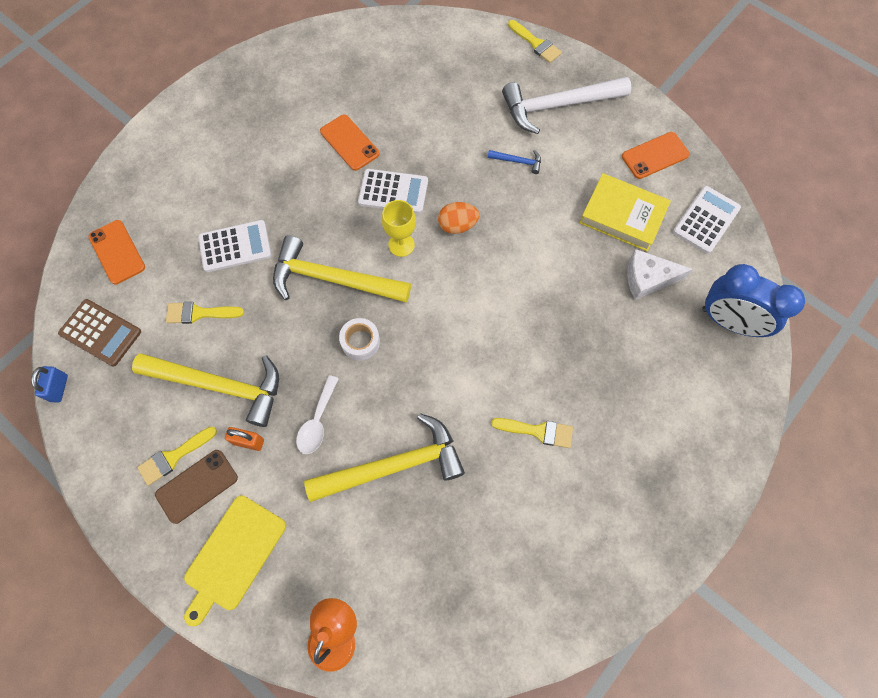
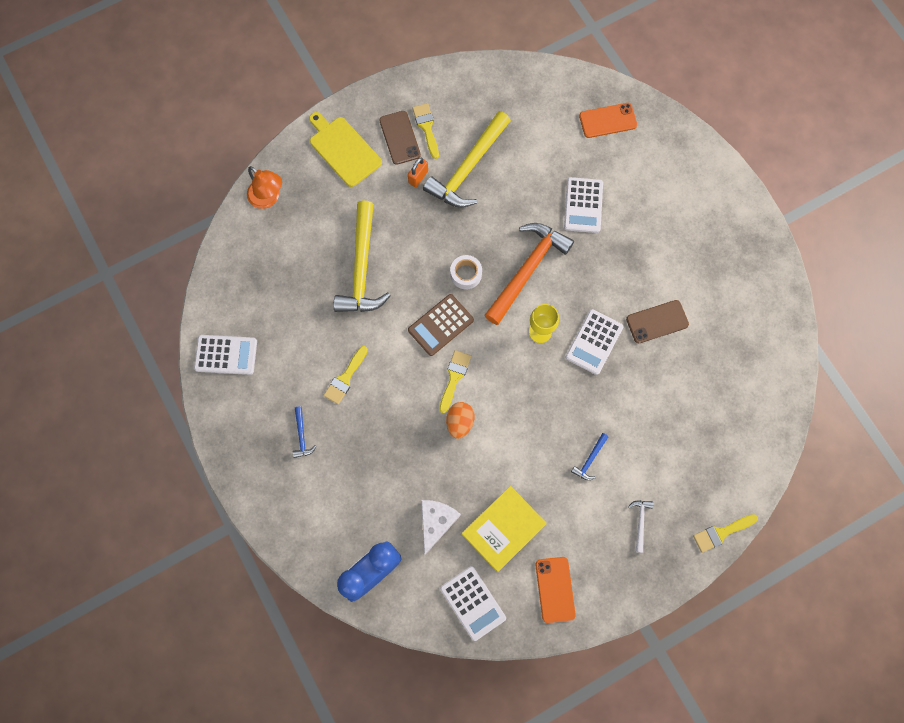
camera: 110 degrees right, 5 degrees up
blue padlock [31,366,68,403] -> none
brown calculator [58,299,141,367] -> brown calculator moved to [408,294,474,356]
yellow brush [166,302,244,324] -> yellow brush moved to [440,350,471,413]
yellow hammer [273,235,411,303] -> orange hammer [484,223,574,325]
white spoon [296,375,339,454] -> none
orange phone [320,115,380,171] -> brown phone [626,300,689,343]
orange egg [438,202,479,234] -> orange egg moved to [446,402,475,439]
white hammer [502,77,631,134] -> white hammer [628,500,653,553], size x0.42
none -> white calculator [194,335,257,375]
none -> blue hammer [293,407,317,458]

